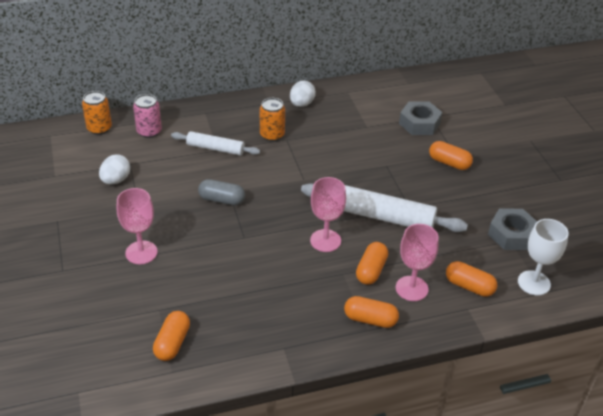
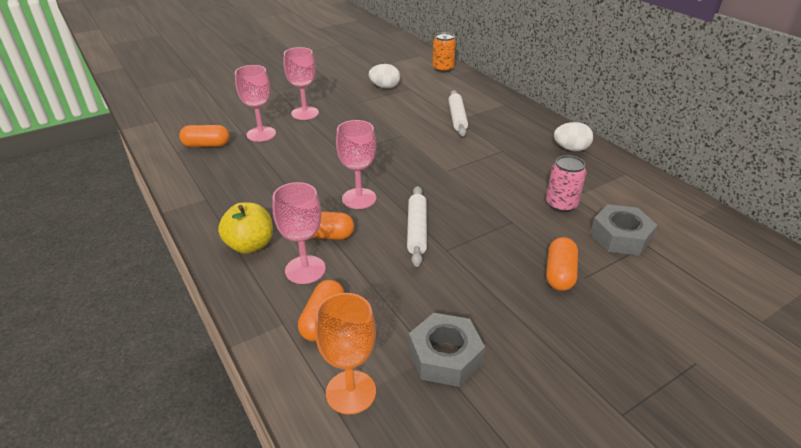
camera: 75 degrees right, 5 degrees down
pink can [133,94,162,138] -> pink can moved to [546,155,586,212]
grey capsule [198,179,245,206] -> none
orange can [260,98,285,142] -> none
white rolling pin [301,183,468,232] -> white rolling pin [407,186,427,267], size x0.60
orange capsule [344,296,399,328] -> yellow apple [218,202,273,254]
white goblet [518,219,569,296] -> orange goblet [315,293,376,415]
none -> pink goblet [235,65,276,142]

